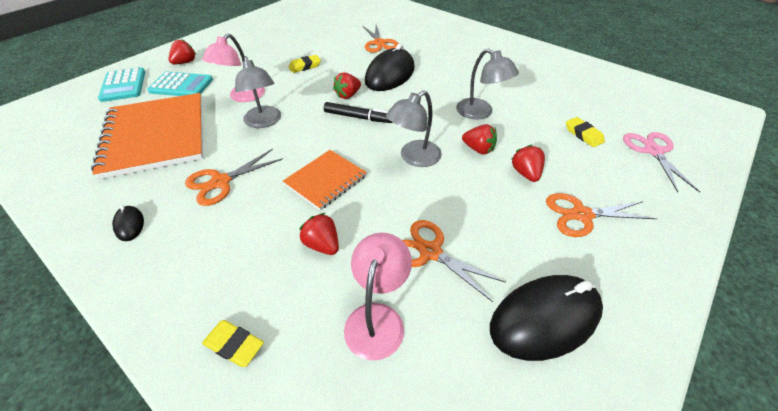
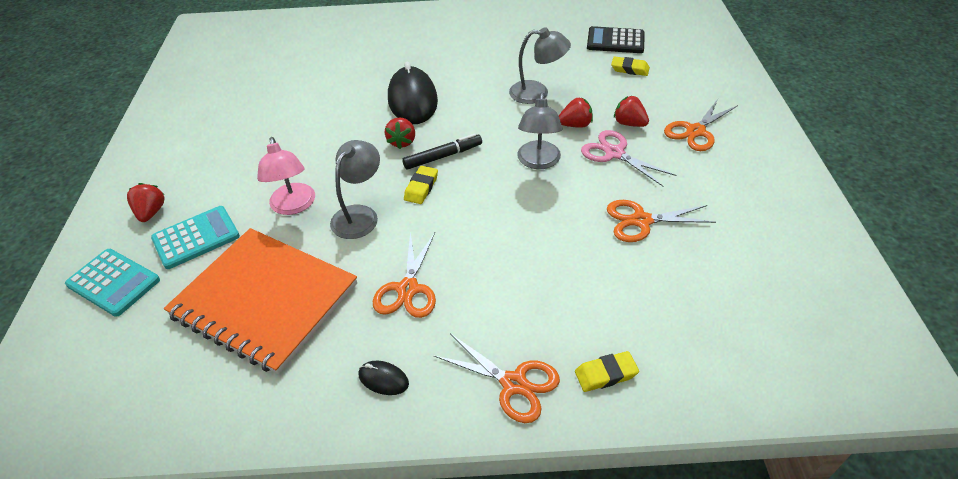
camera: 40 degrees left, 0 degrees up
grey lamp [235,56,281,128] -> grey lamp turned 90 degrees counterclockwise [330,140,380,239]
orange notebook [283,150,367,210] -> none
yellow eraser [289,55,321,73] -> yellow eraser moved to [404,166,438,204]
red strawberry [299,213,339,255] -> none
pink lamp [344,233,412,361] -> none
orange scissors [363,25,399,53] -> orange scissors moved to [434,333,560,423]
black mouse [490,275,603,361] -> none
pink scissors [623,132,700,193] -> pink scissors moved to [581,130,676,186]
none -> black calculator [587,26,644,53]

